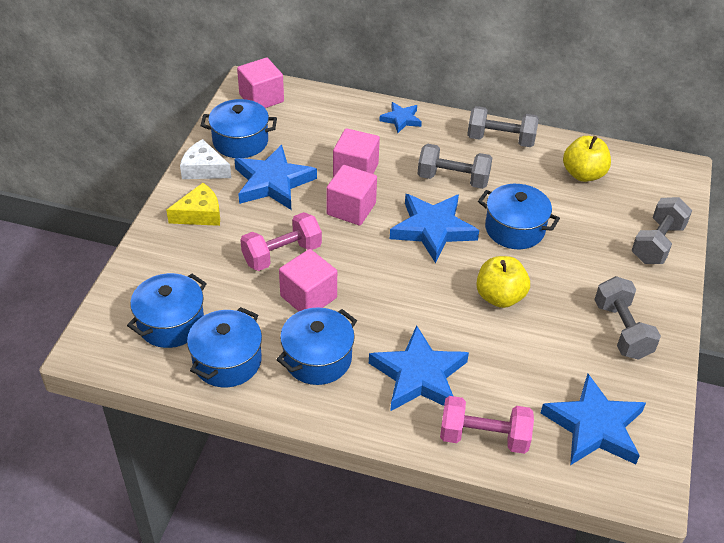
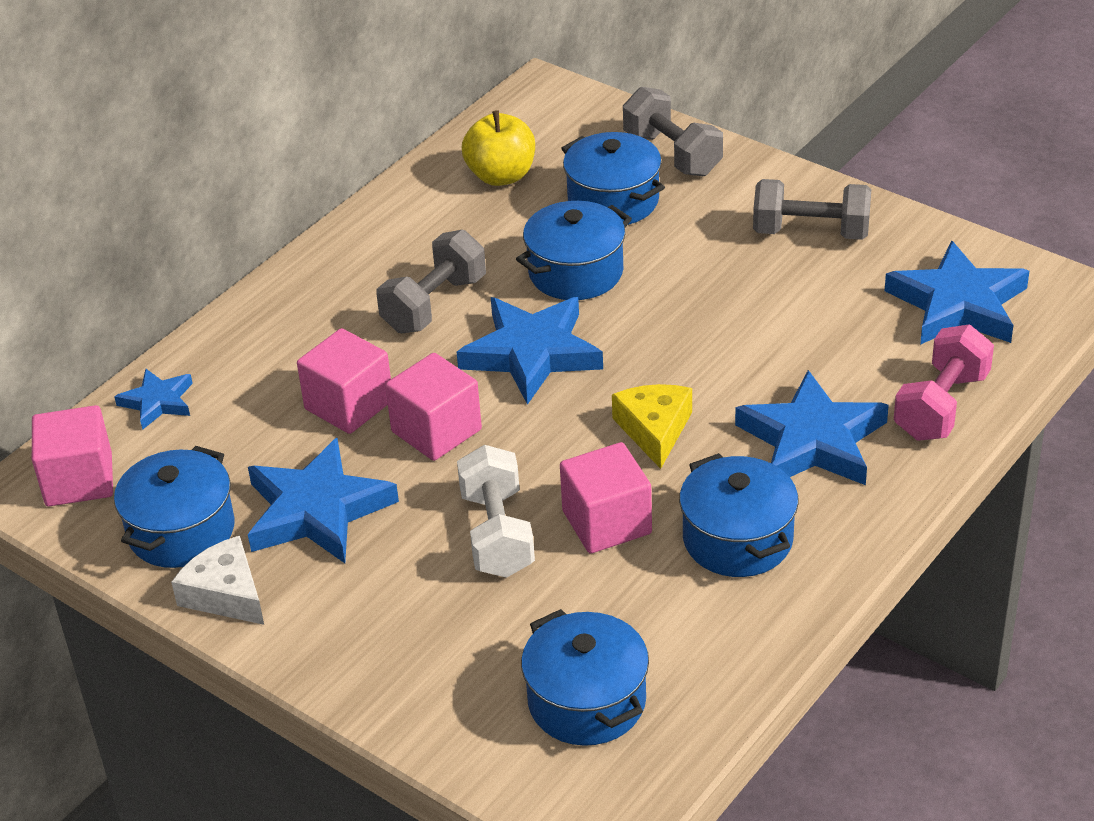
camera: 65 degrees left, 5 degrees down
yellow cheese [166,183,220,226] -> yellow cheese moved to [612,384,692,469]
white cheese [180,139,231,179] -> white cheese turned 90 degrees clockwise [171,535,264,625]
blue pot [187,307,262,387] -> blue pot moved to [561,132,665,225]
pink dumbbell [240,212,322,271] -> white dumbbell [457,445,535,578]
blue star [379,102,422,133] -> blue star moved to [114,369,193,430]
grey dumbbell [467,106,539,147] -> none
yellow apple [476,256,530,308] -> none

